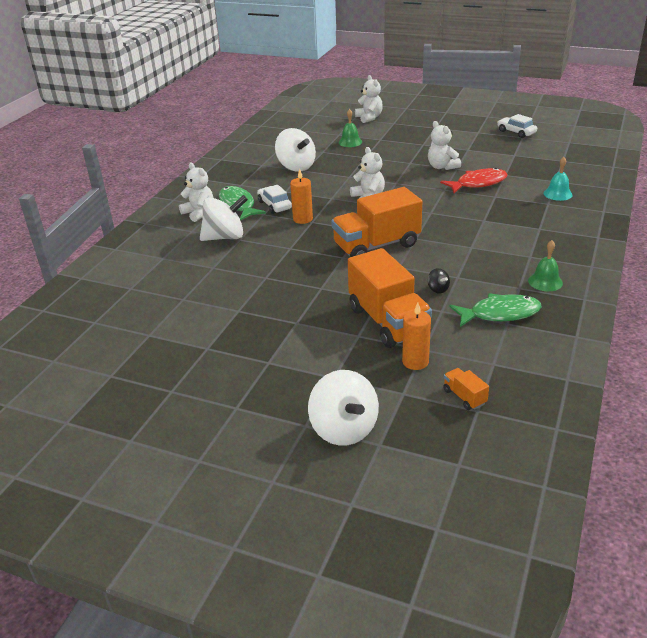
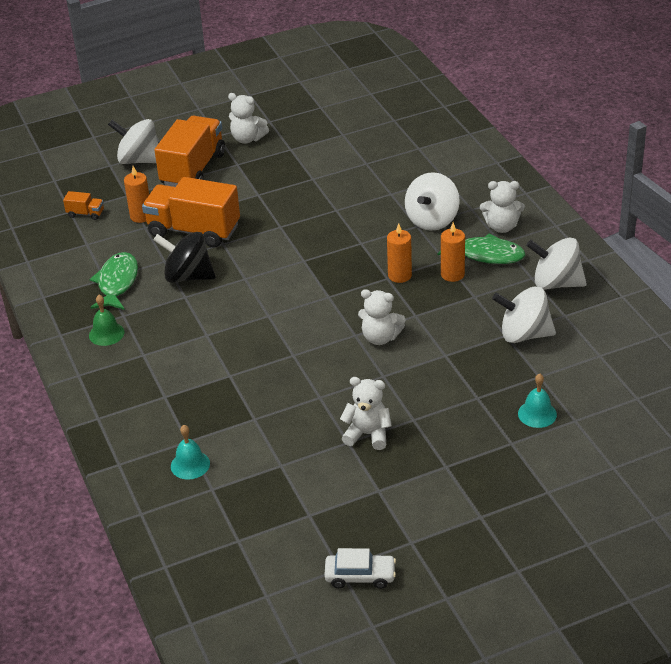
camera: 135 degrees right, 5 degrees up
white car [257,185,292,214] -> orange candle [441,222,465,282]
orange truck [331,187,422,257] -> orange truck moved to [154,116,225,187]
green bell [338,109,362,147] -> turquoise bell [518,374,557,428]
white teddy bear [355,75,383,123] -> white teddy bear moved to [228,93,269,144]
black spinning top [427,268,450,294] -> black spinning top [153,232,216,283], size x2.32
red fish [440,168,508,193] -> none
green fish [449,293,542,327] -> green fish turned 150 degrees clockwise [89,252,138,310]
none -> white spinning top [526,238,587,290]

